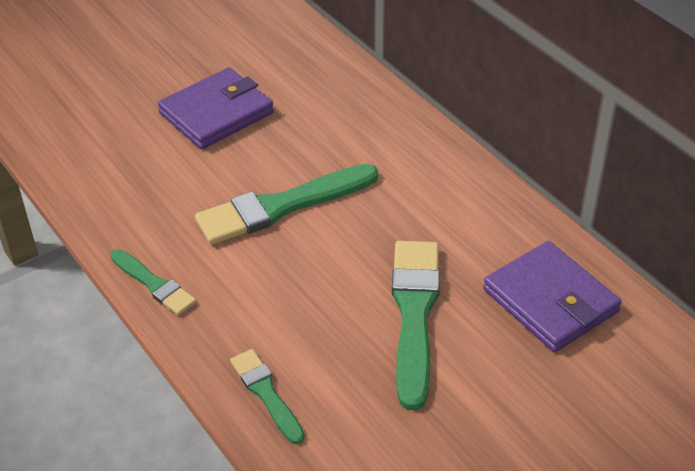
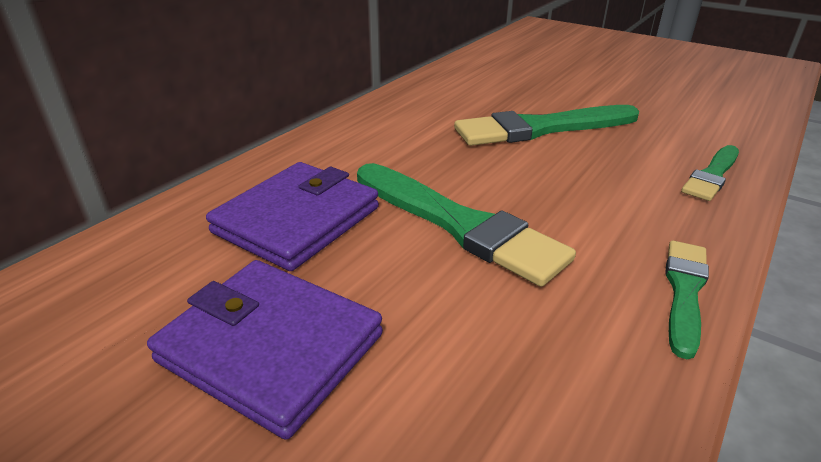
camera: 110 degrees left, 10 degrees down
purple wallet [483,241,621,352] -> purple wallet moved to [206,162,379,271]

